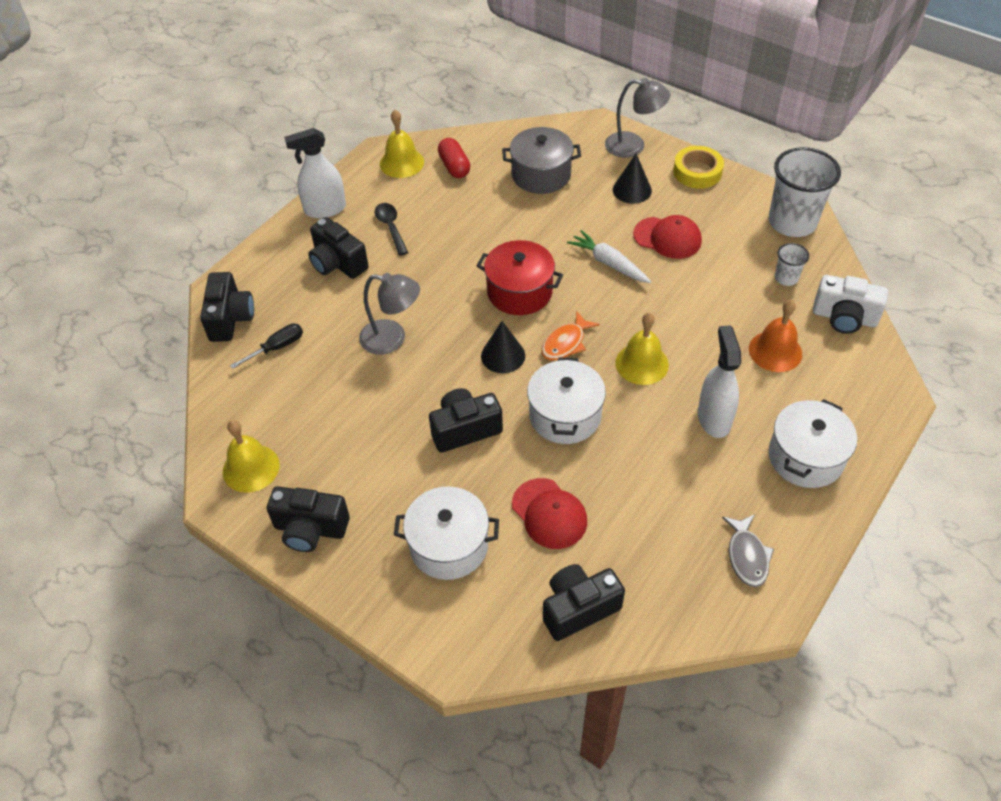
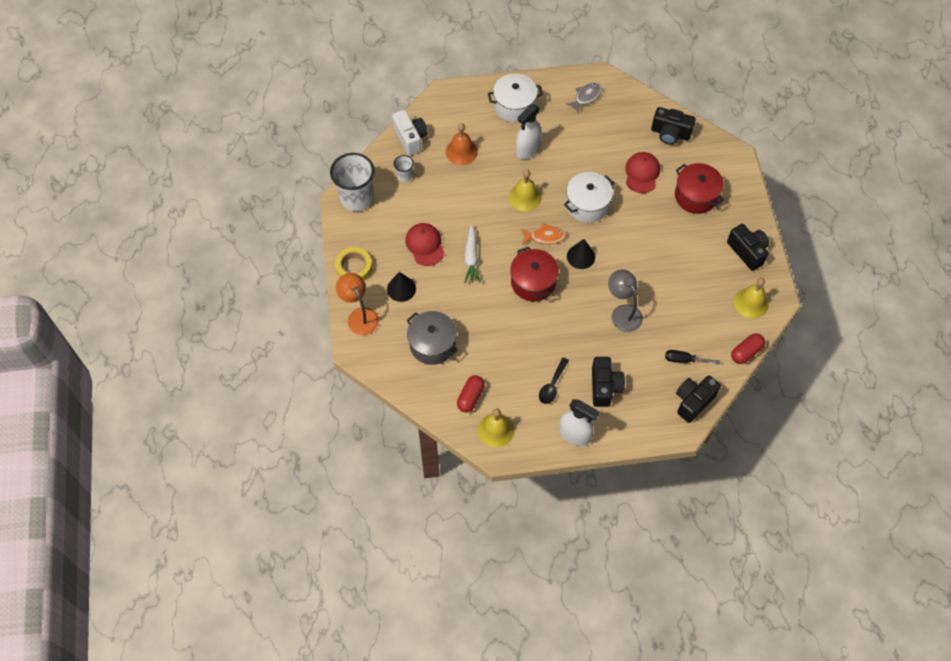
camera: 135 degrees left, 10 degrees up
white pot [394,486,499,580] -> red pot [675,163,724,214]
black camera [429,388,503,453] -> none
grey lamp [605,78,670,158] -> orange lamp [336,273,379,335]
none -> red capsule [731,333,765,364]

